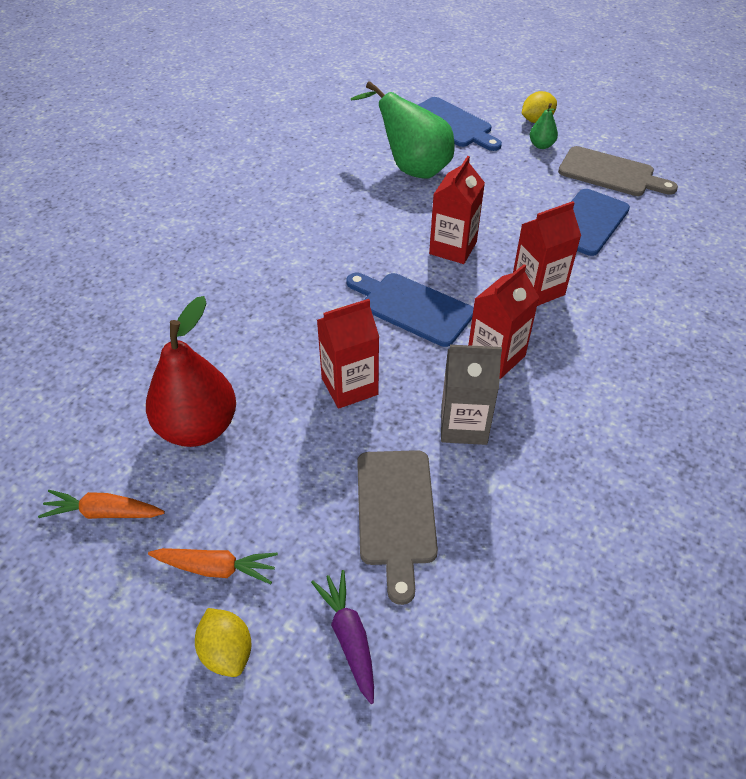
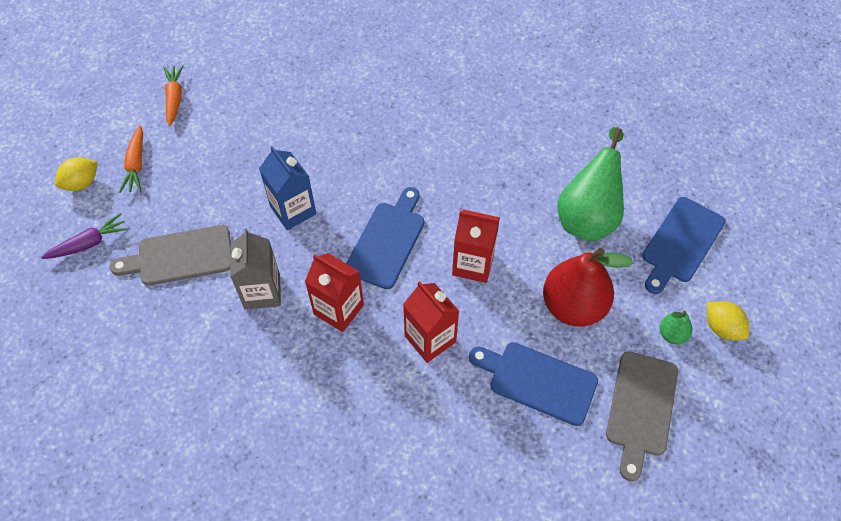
camera: 80 degrees right, 10 degrees up
red pear [146,296,236,447] -> red pear moved to [543,248,633,327]
red carton [317,299,379,409] -> blue carton [259,146,316,230]

